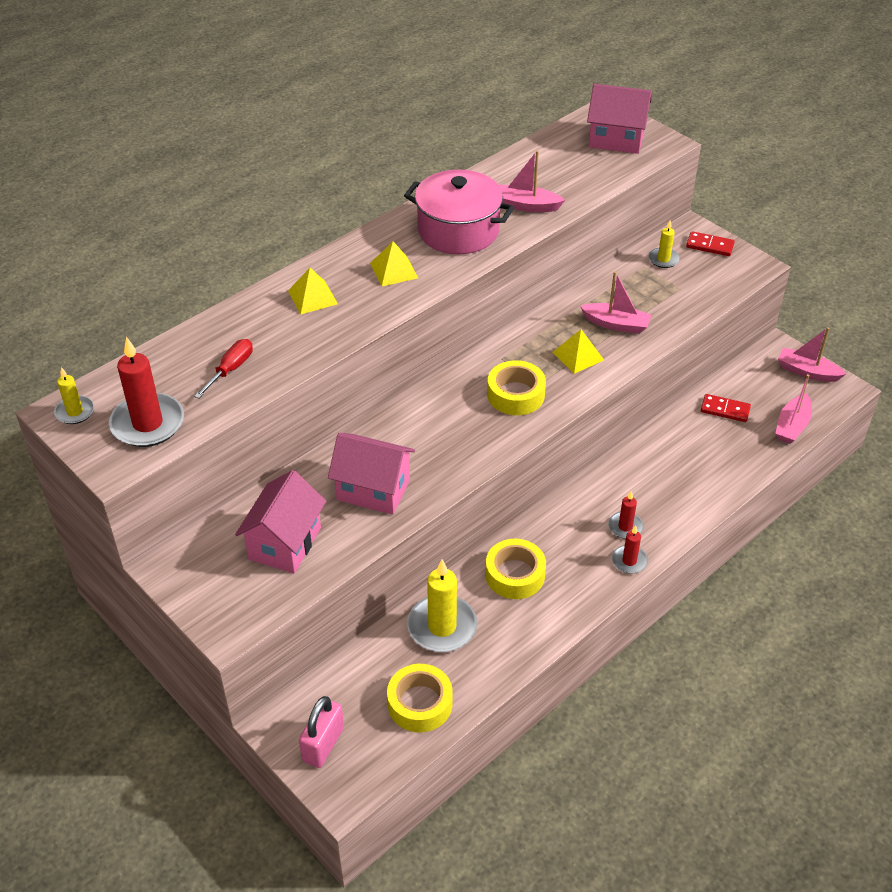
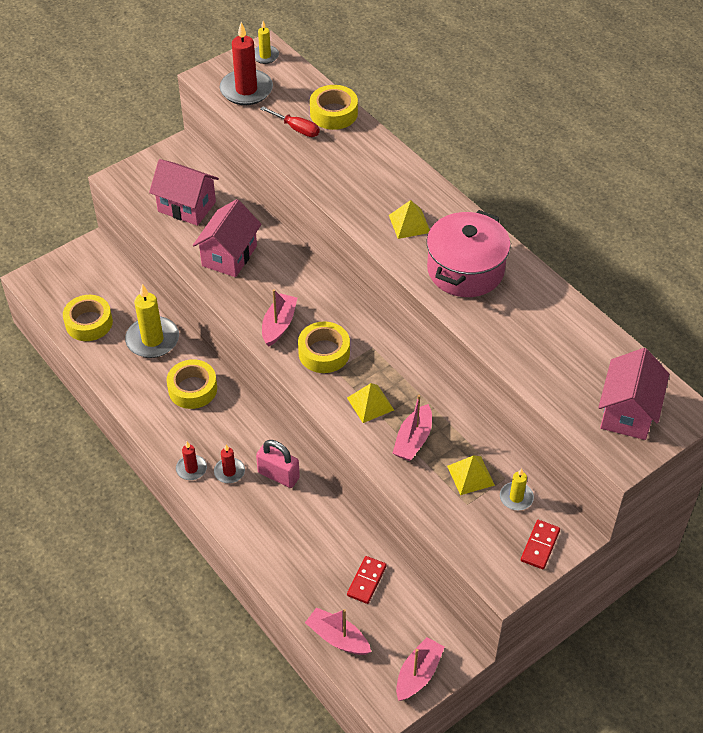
camera: 95 degrees right, 5 degrees up
yellow pyramid [288,268,338,314] -> yellow pyramid moved to [447,455,495,495]
pink padlock [299,696,344,768] -> pink padlock moved to [256,440,300,488]
pink boat [499,150,565,212] -> pink boat moved to [262,289,297,346]
none -> yellow tape [310,85,358,130]

